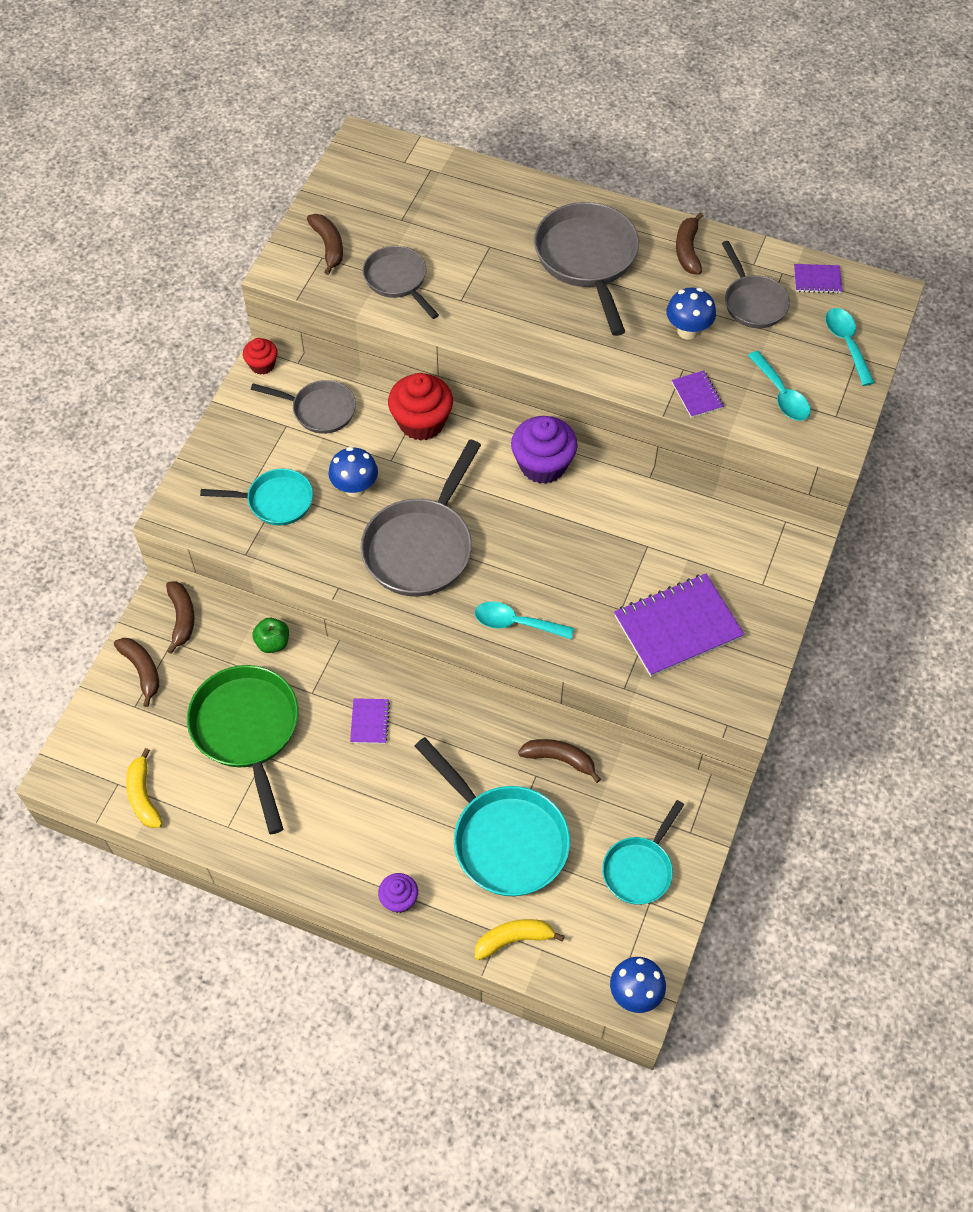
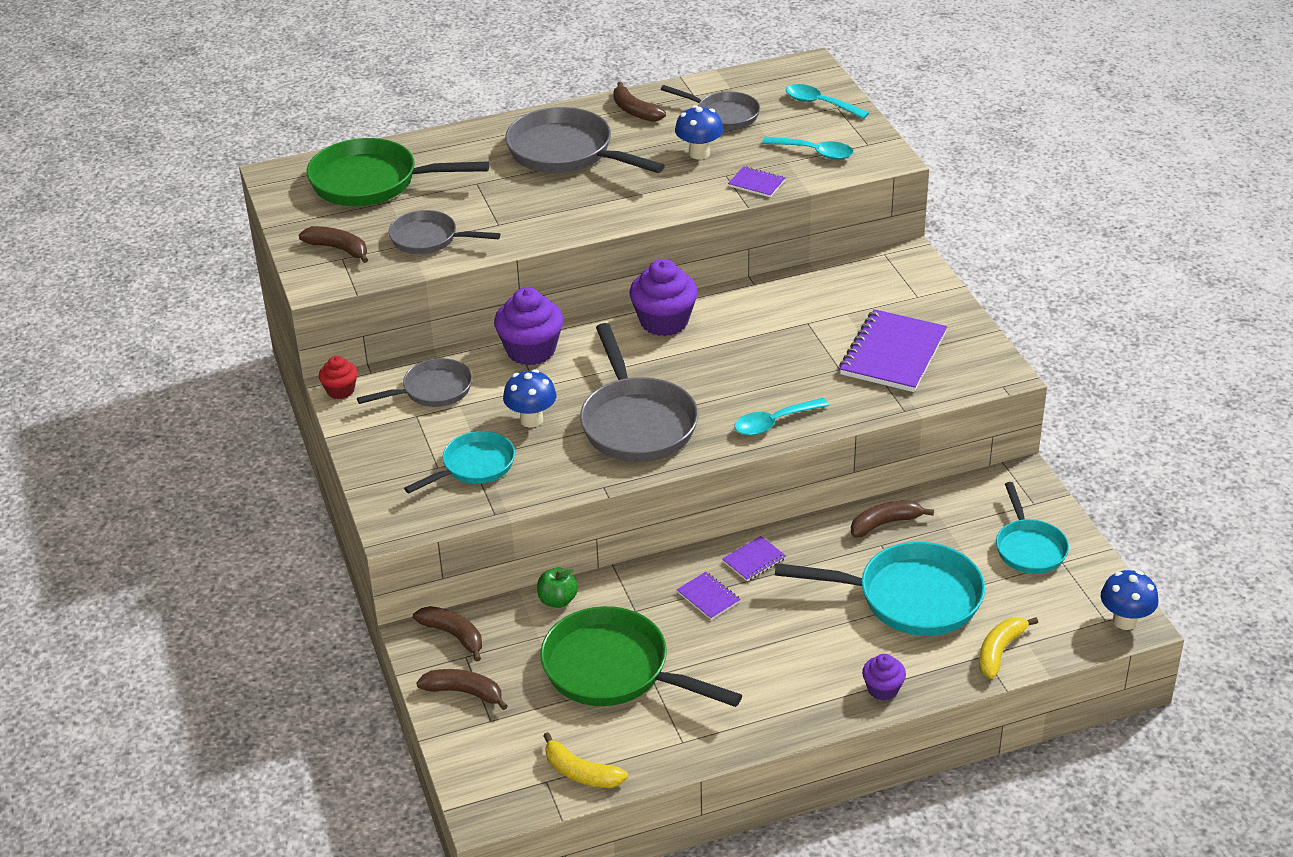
camera: 40 degrees left, 20 degrees down
red cupcake [388,373,453,441] -> purple cupcake [494,287,563,365]
purple notebook [794,264,842,294] -> purple notebook moved to [722,536,786,581]
none -> green pan [307,138,490,206]

